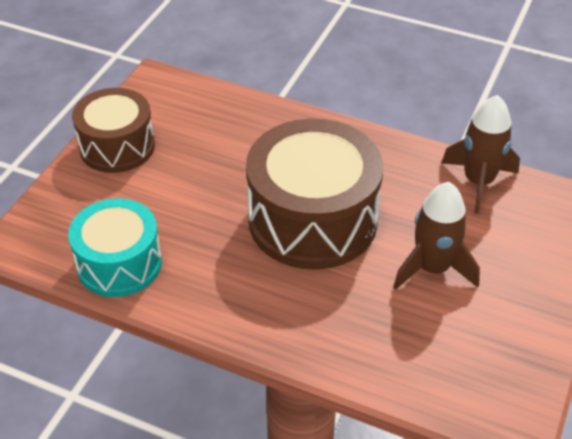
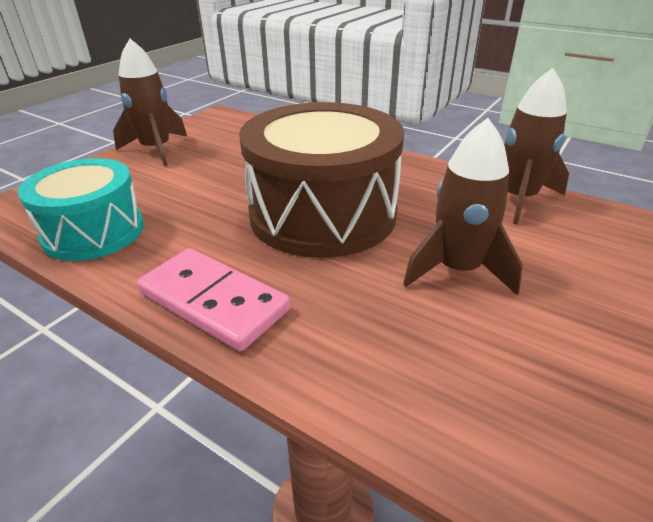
camera: 10 degrees right, 10 degrees down
brown drum [72,88,155,173] -> brown rocket [113,39,187,166]
none -> pink domino [137,248,290,351]

